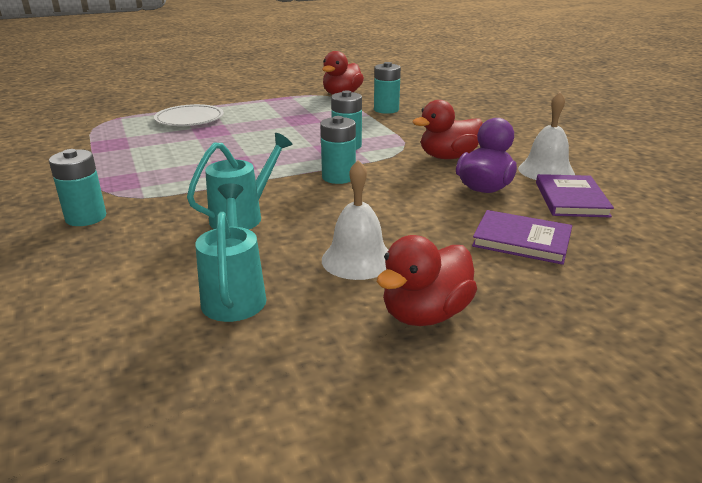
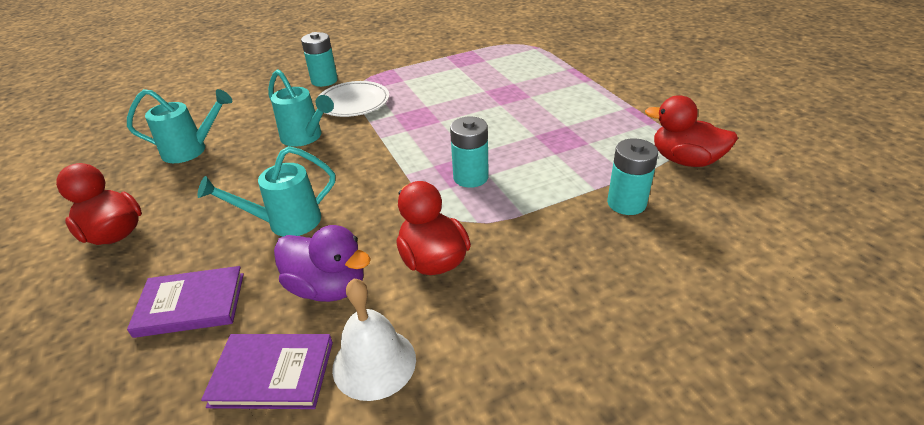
camera: 90 degrees right, 10 degrees up
white plate [154,104,224,126] -> white plate moved to [319,81,389,117]
turquoise battery [320,116,356,184] -> none
white bell [322,160,388,280] -> none
purple book [472,210,572,265] -> purple book turned 60 degrees clockwise [127,266,244,338]
none -> turquoise watering can [197,146,335,237]

